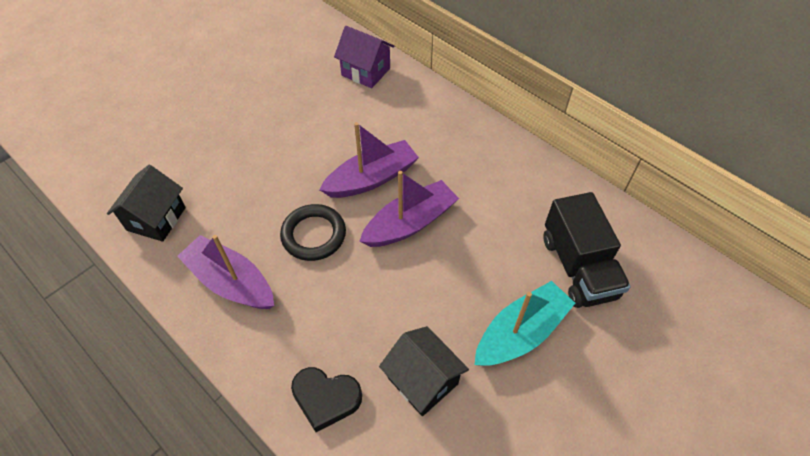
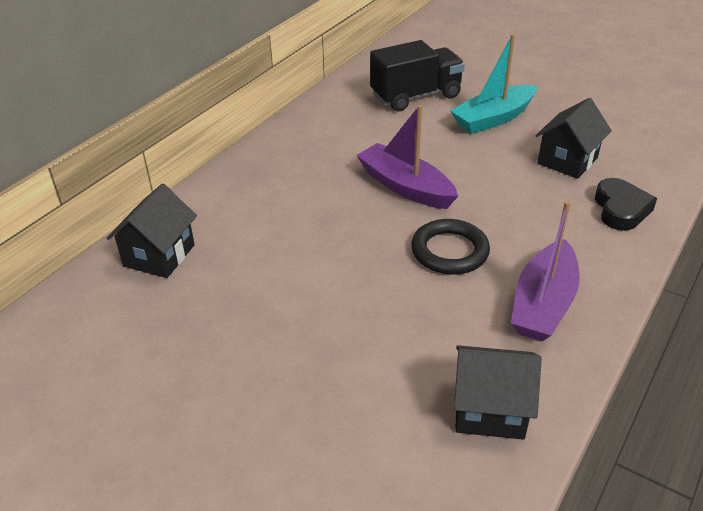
camera: 100 degrees left, 15 degrees down
purple boat [319,122,419,198] -> none
purple house [334,26,395,88] -> black house [107,184,197,278]
turquoise boat [474,281,575,366] -> turquoise boat turned 75 degrees counterclockwise [450,34,537,134]

